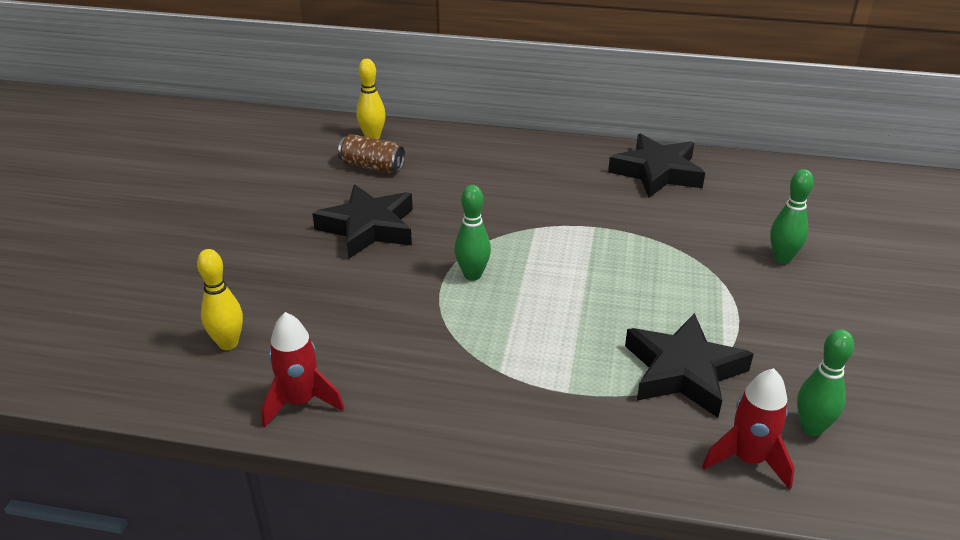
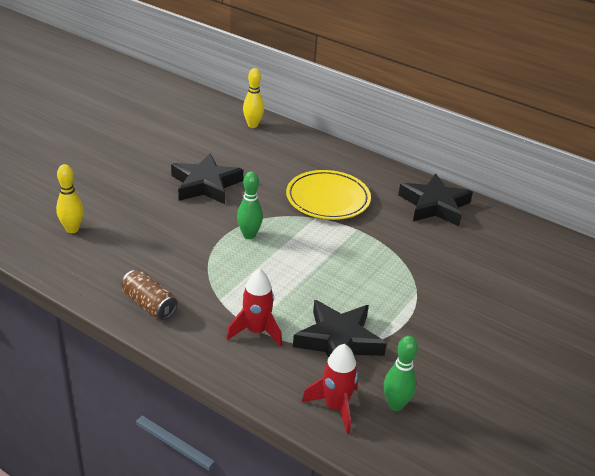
camera: 20 degrees right, 0 degrees up
red rocket [261,312,344,428] -> red rocket moved to [226,269,282,347]
brown can [338,134,405,173] -> brown can moved to [121,270,177,320]
green bowling pin [770,169,814,264] -> none
none -> yellow plate [286,170,371,220]

